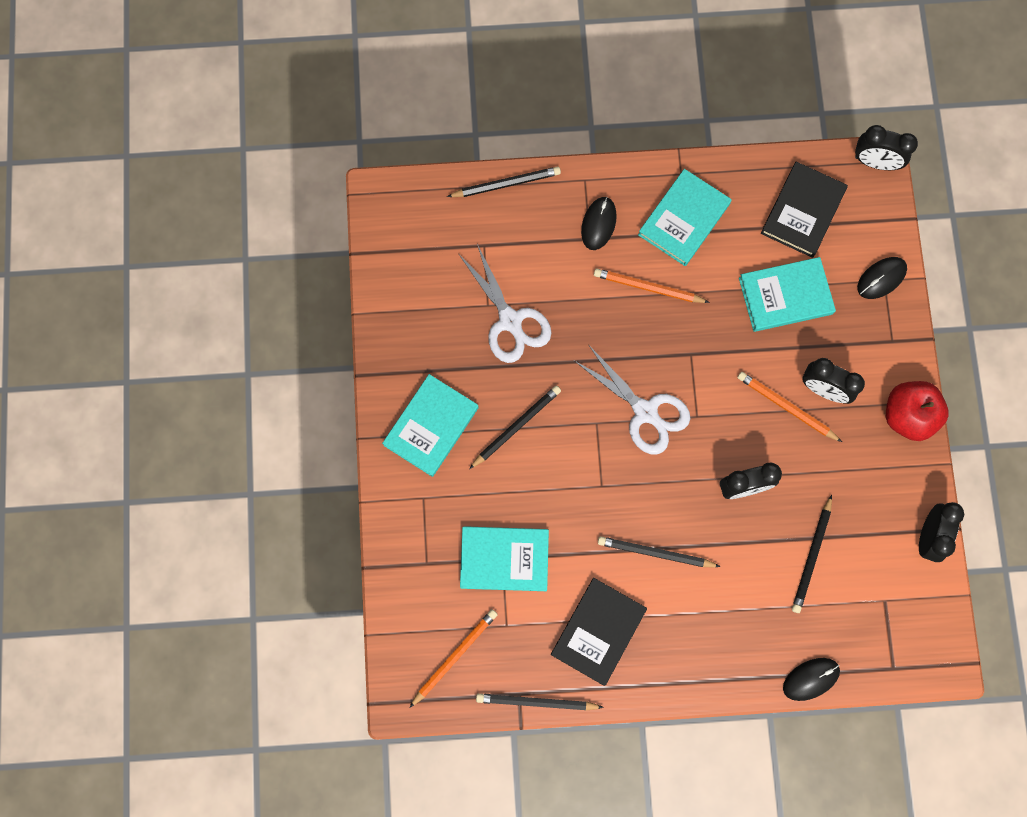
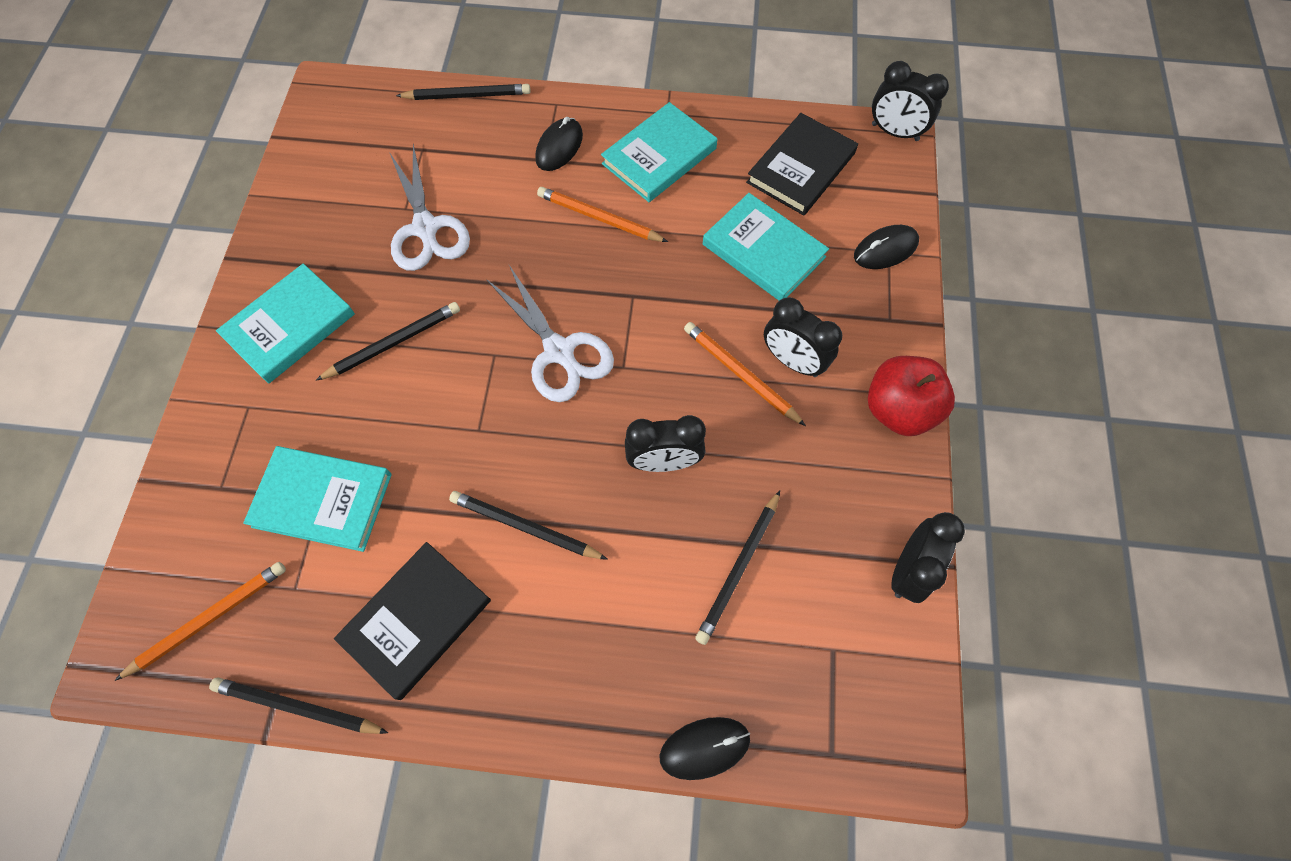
camera: 10 degrees right, 10 degrees down
turquoise book [739,257,836,332] -> turquoise book turned 45 degrees clockwise [703,193,829,301]

